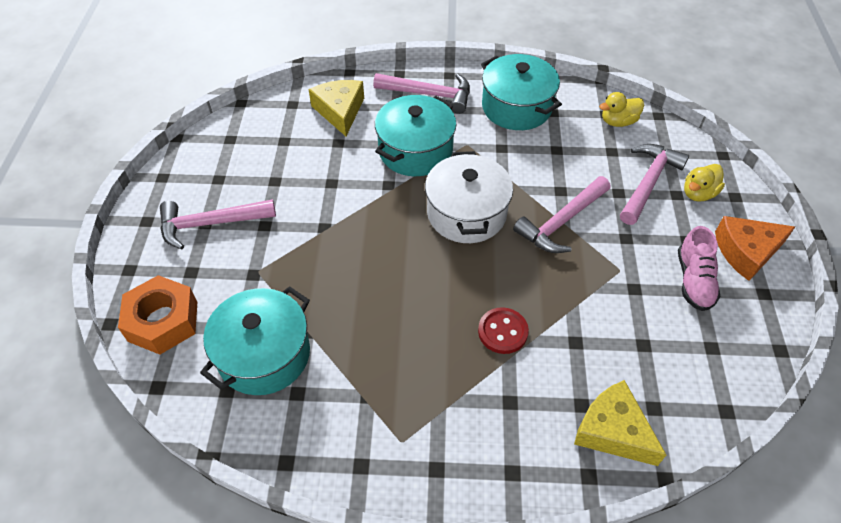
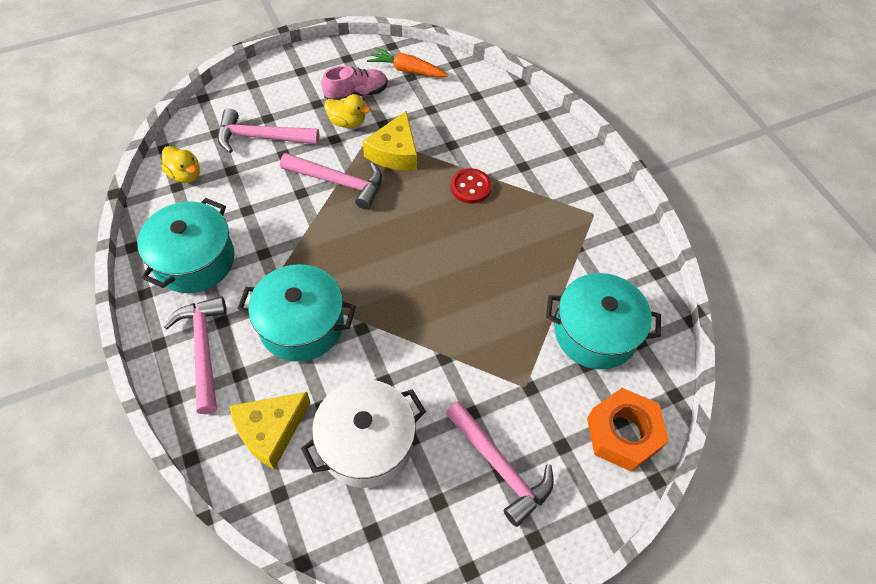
camera: 120 degrees left, 5 degrees up
white pot [425,151,513,243] -> white pot moved to [301,379,426,488]
yellow cheese [574,380,666,466] -> yellow cheese moved to [363,111,417,170]
yellow duck [684,164,725,202] -> yellow duck moved to [324,94,371,128]
orange cheese [715,216,795,281] -> none
none -> orange carrot [367,47,448,78]

